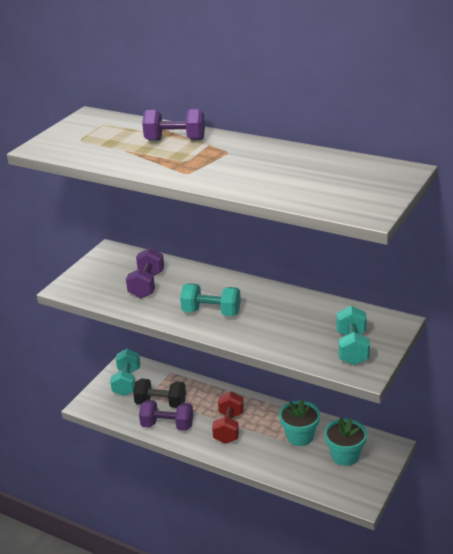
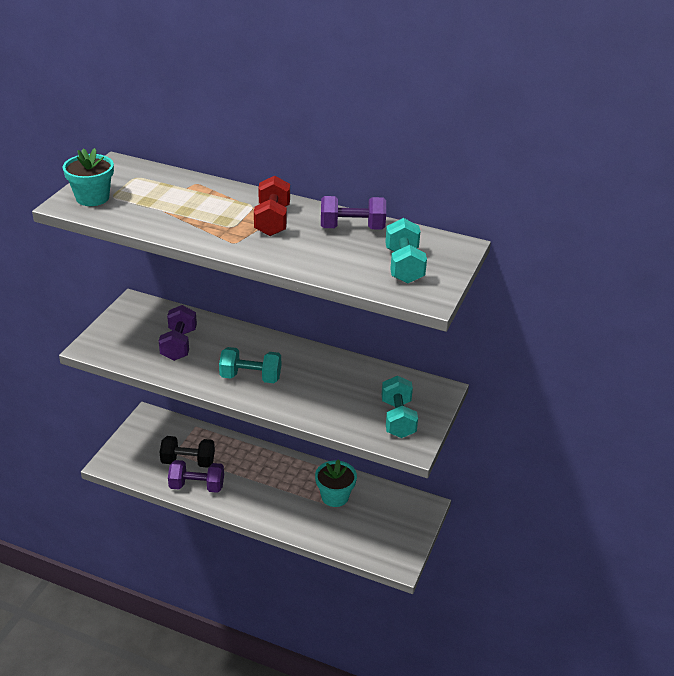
camera: 10 degrees left, 5 degrees up
turquoise dumbbell [110,349,141,396] -> turquoise dumbbell moved to [385,218,427,284]
purple dumbbell [142,109,205,141] -> purple dumbbell moved to [321,196,386,230]
red dumbbell [212,392,244,444] -> red dumbbell moved to [254,176,290,236]
turquoise flower pot [324,417,367,466] -> turquoise flower pot moved to [62,148,114,206]

